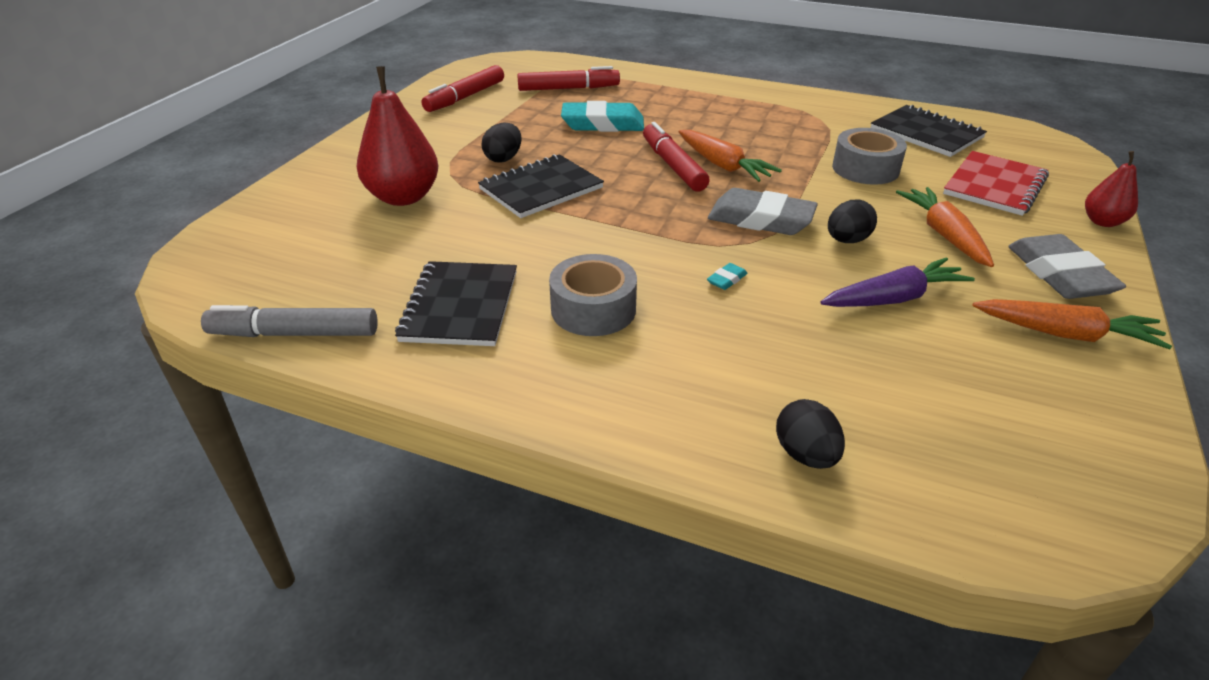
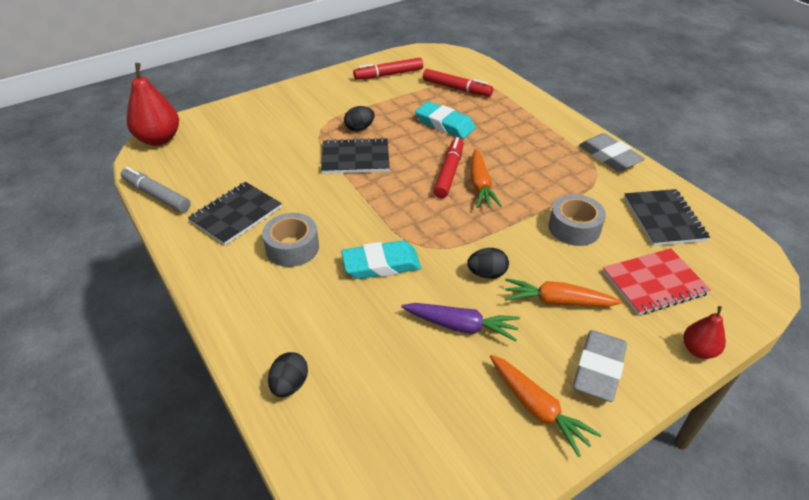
camera: 35 degrees right, 5 degrees up
red pear [357,66,438,206] -> red pear moved to [127,63,179,146]
turquoise eraser [707,263,748,290] -> turquoise eraser [341,240,421,279], size x2.45
grey eraser [708,188,818,235] -> grey eraser moved to [579,133,645,172]
orange carrot [896,187,994,267] -> orange carrot turned 105 degrees counterclockwise [505,278,622,307]

